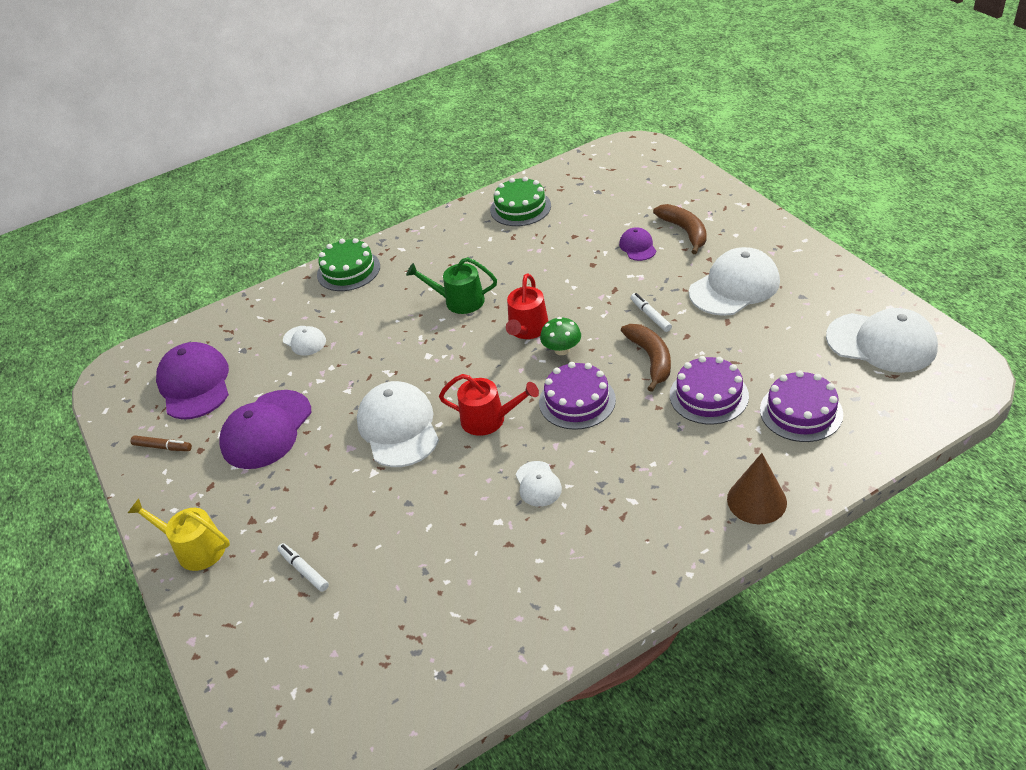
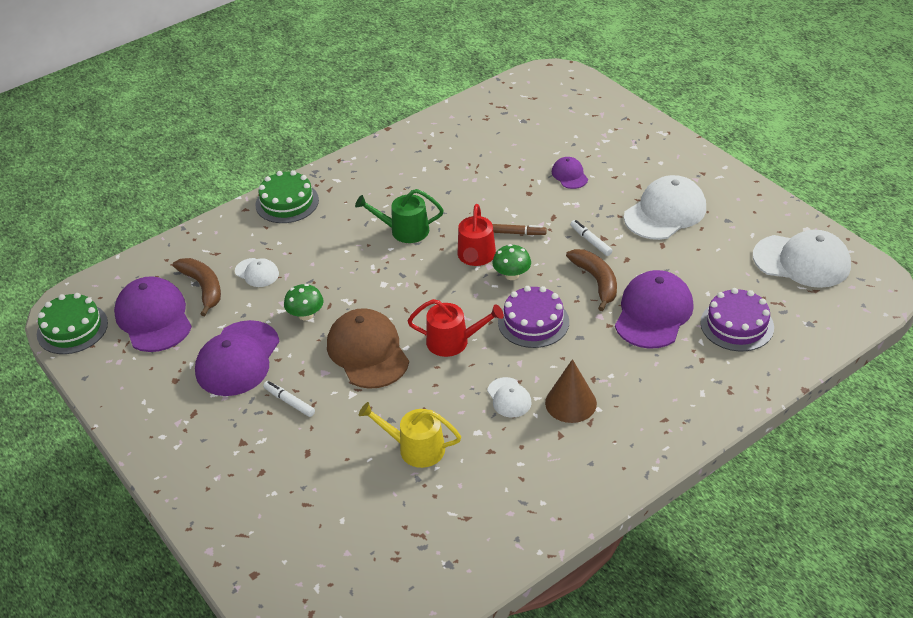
camera: 10 degrees left, 0 degrees up
yellow watering can [128,499,230,571] -> yellow watering can moved to [359,402,461,468]
brown marker [131,435,192,451] -> brown marker moved to [492,224,547,235]
white marker [277,543,329,592] -> white marker moved to [263,381,315,417]
white cap [357,381,439,467] -> brown cap [327,308,409,389]
green cake [490,177,551,226] -> green cake moved to [37,293,108,354]
brown banana [653,204,707,254] -> brown banana moved to [173,258,221,316]
purple cake [670,356,749,424] -> purple cap [615,270,694,349]
brown cone [727,453,787,524] -> brown cone moved to [545,359,597,423]
none -> green mushroom [284,284,324,321]

